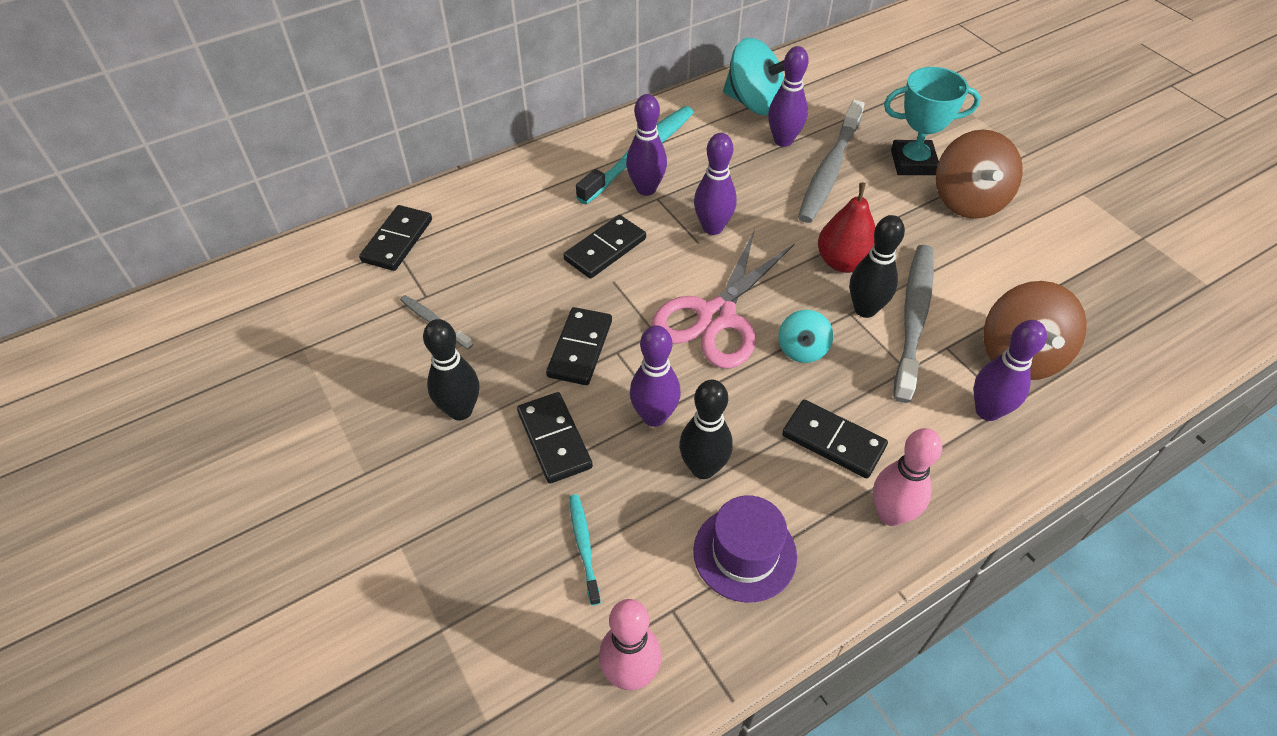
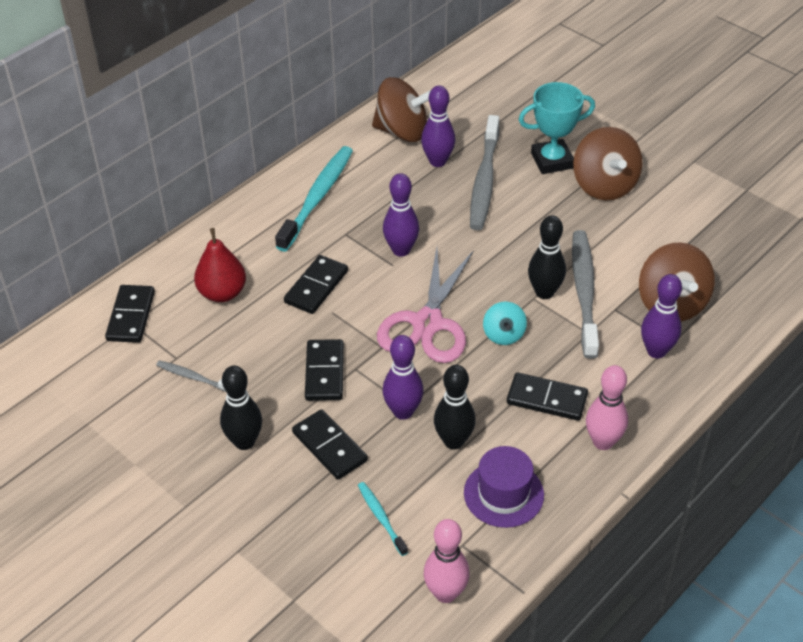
camera: 15 degrees left, 5 degrees down
purple bowling pin [626,94,667,196] -> none
turquoise spinning top [723,38,785,115] -> brown spinning top [372,77,431,142]
red pear [818,183,875,273] -> red pear moved to [194,228,246,302]

